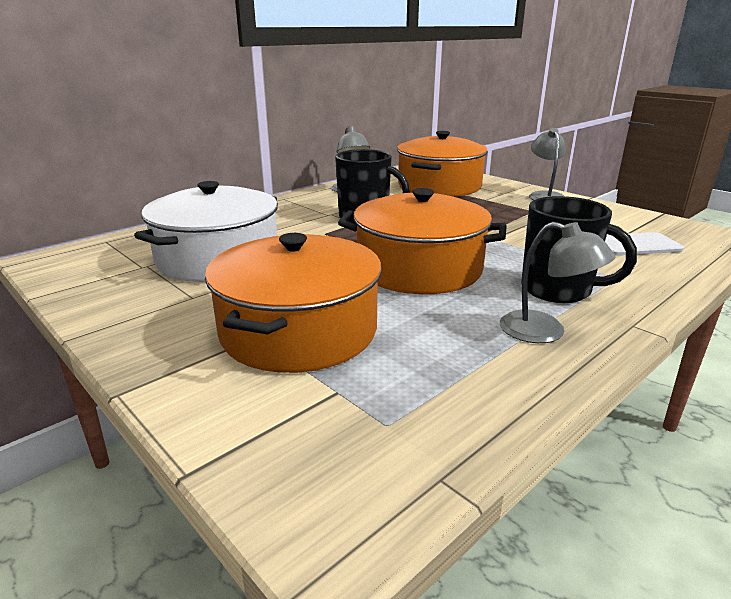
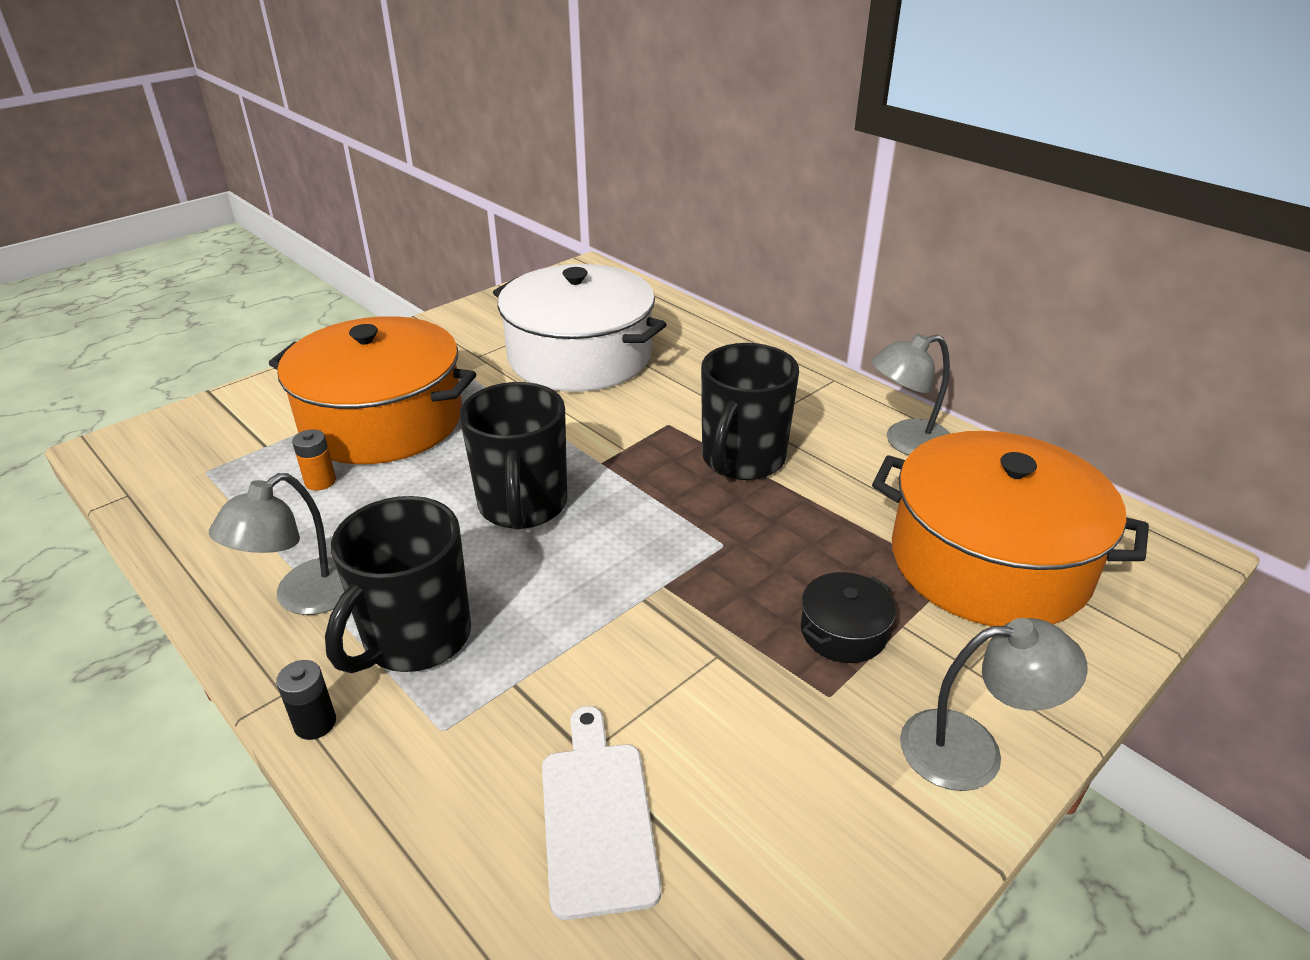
camera: 90 degrees right, 10 degrees up
orange pot [338,188,507,294] -> black mug [460,382,567,530]
none -> black battery [276,660,336,740]
none -> orange battery [292,429,336,491]
none -> black pot [801,572,896,663]

